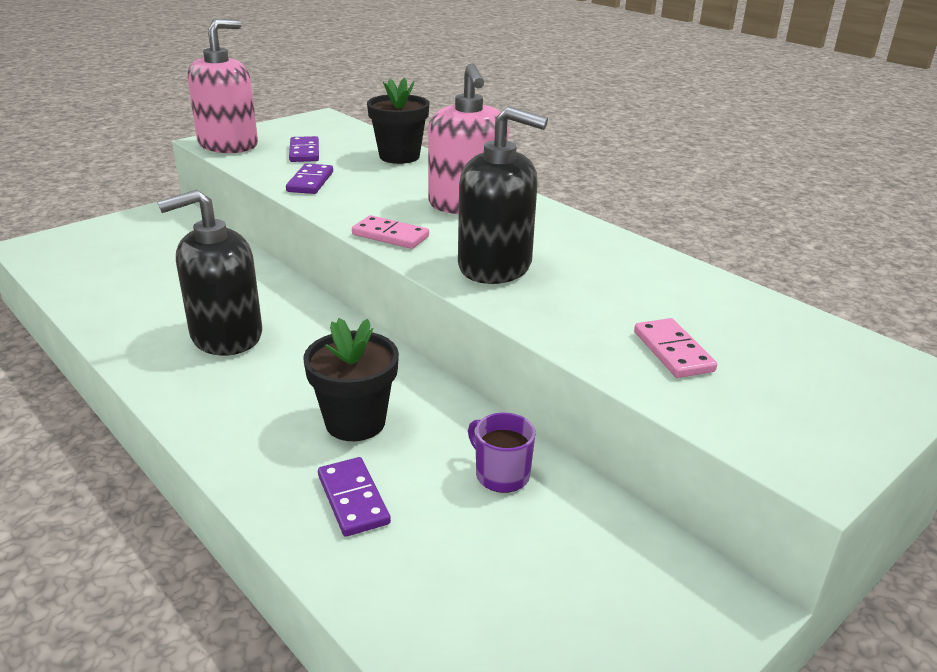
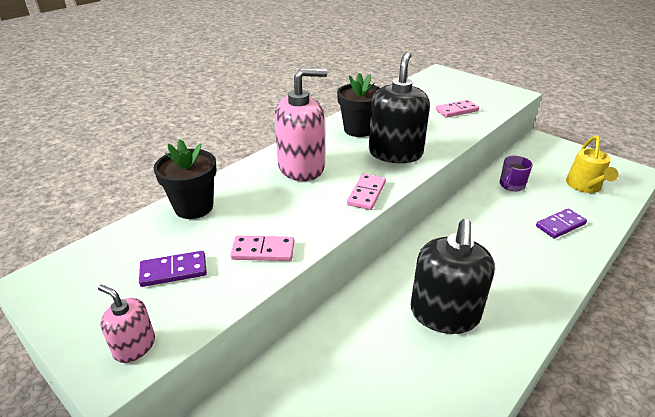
camera: 95 degrees left, 5 degrees up
black soap dispenser [157,190,262,356] -> black soap dispenser turned 45 degrees clockwise [411,219,495,334]
pink soap dispenser [187,19,258,153] -> pink soap dispenser [98,285,155,363], size x0.50
purple domino [286,163,333,194] -> pink domino [230,236,294,261]
black flower pot [303,318,399,441] -> black flower pot moved to [337,73,380,137]
none -> yellow watering can [566,135,619,193]

